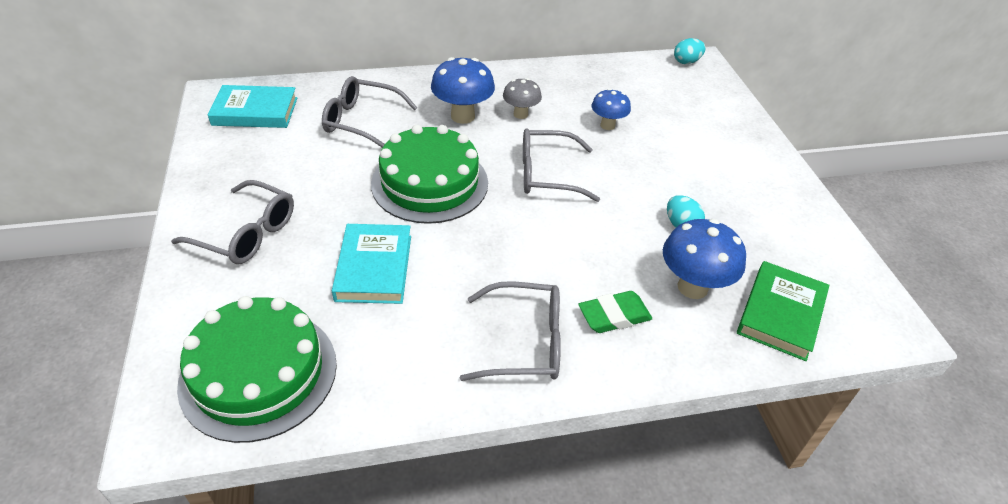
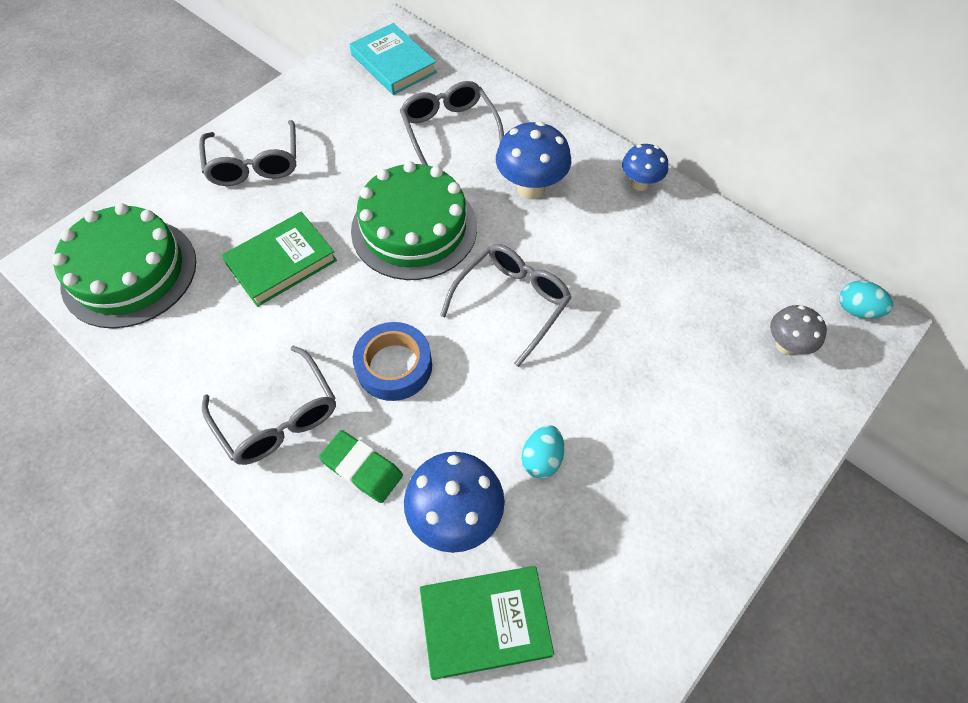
camera: 55 degrees right, 15 degrees up
turquoise book [332,224,411,304] -> green book [221,212,337,307]
grey mushroom [503,78,542,119] -> grey mushroom moved to [770,305,827,355]
grey glasses [523,129,600,202] -> grey glasses turned 75 degrees clockwise [440,244,572,367]
blue mushroom [591,88,631,130] -> blue mushroom moved to [622,144,668,191]
none -> blue tape [353,322,432,401]

